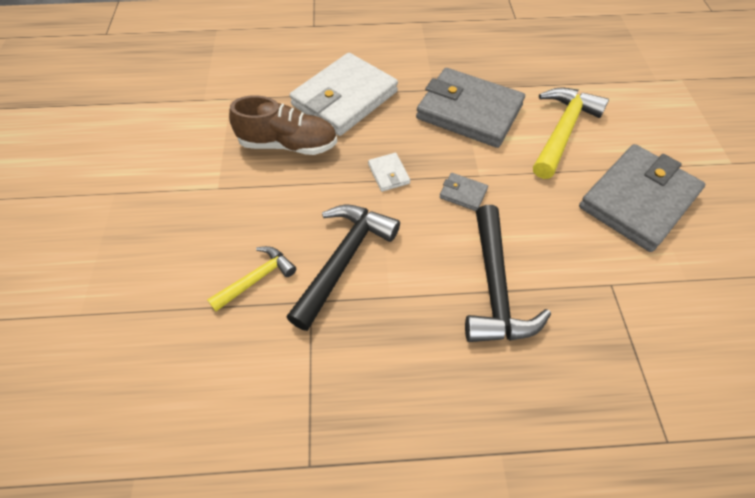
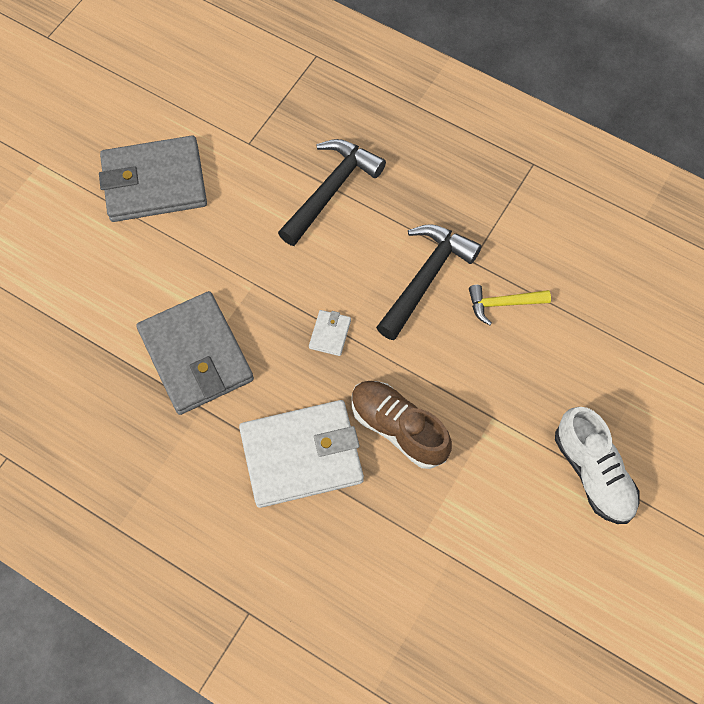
camera: 145 degrees left, 10 degrees up
black hammer [286,205,400,331] -> black hammer turned 150 degrees clockwise [376,224,482,340]
grey wallet [439,173,488,211] -> none
yellow hammer [533,88,609,179] -> none
none -> white shoe [555,407,640,524]

